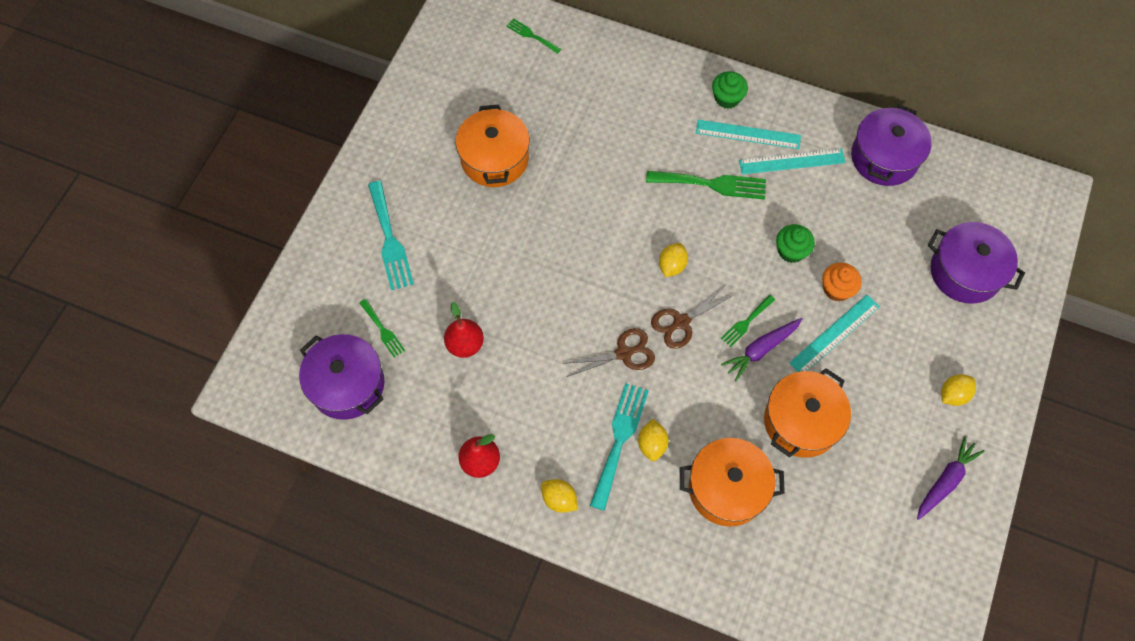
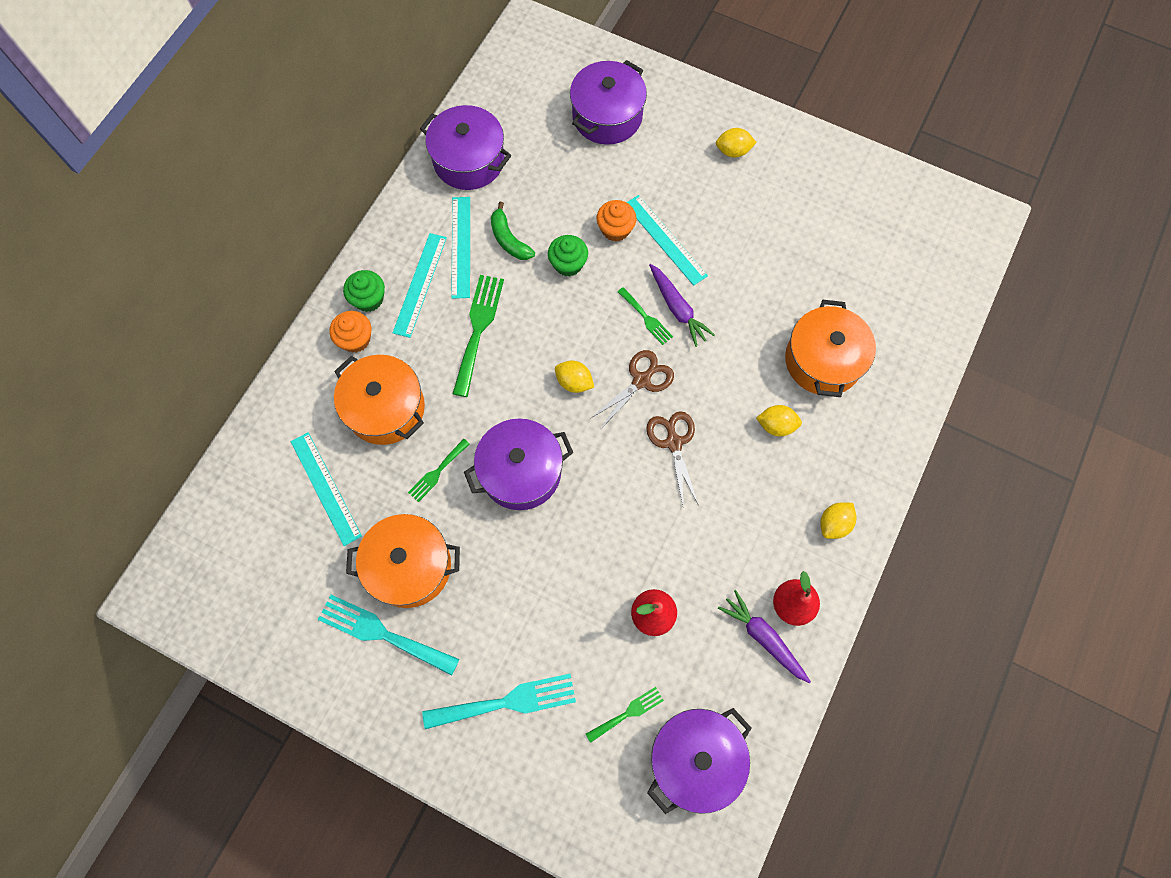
camera: 85 degrees left, 5 degrees up
green fork [506,18,561,54] -> green fork moved to [408,439,470,502]
turquoise fork [590,383,649,511] -> turquoise fork moved to [318,595,459,675]
brown scissors [651,286,735,349] -> brown scissors turned 105 degrees counterclockwise [590,350,674,429]
orange pot [764,368,851,458] -> orange pot moved to [334,355,425,445]
purple carrot [917,436,985,520] -> purple carrot moved to [718,590,811,683]
yellow lemon [941,374,976,406] -> yellow lemon turned 60 degrees counterclockwise [716,128,757,158]
none -> turquoise ruler [291,432,362,546]
none -> orange cupcake [330,311,372,353]
none -> purple pot [464,419,573,510]
none -> green banana [491,202,535,260]

